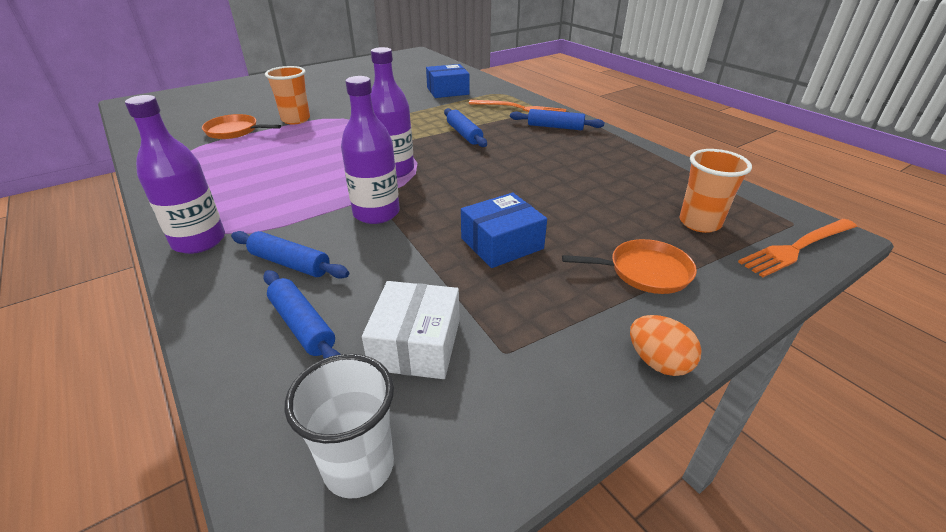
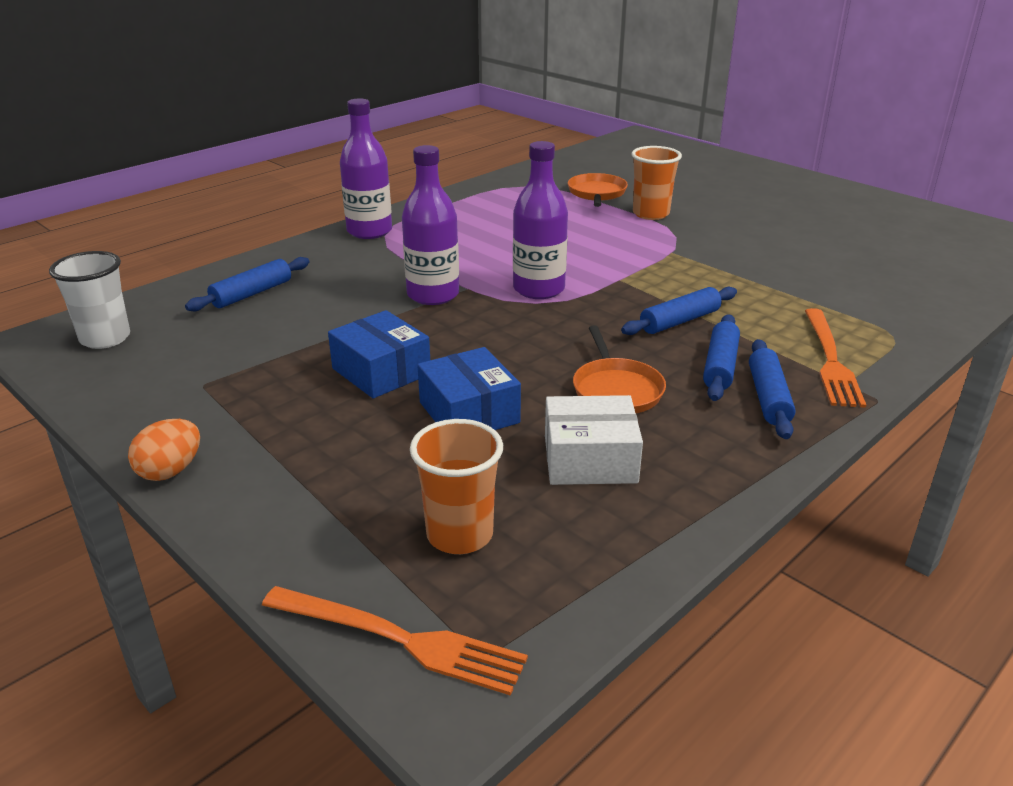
camera: 80 degrees right, 5 degrees down
blue rolling pin [231,231,349,279] -> blue rolling pin moved to [703,314,740,401]
white box [362,281,460,379] -> white box moved to [545,395,643,485]
blue box [426,64,470,98] -> blue box moved to [417,347,521,430]
orange pan [562,239,697,294] -> orange pan moved to [573,325,666,413]
orange fork [738,219,857,277] -> orange fork turned 150 degrees clockwise [262,586,528,696]

